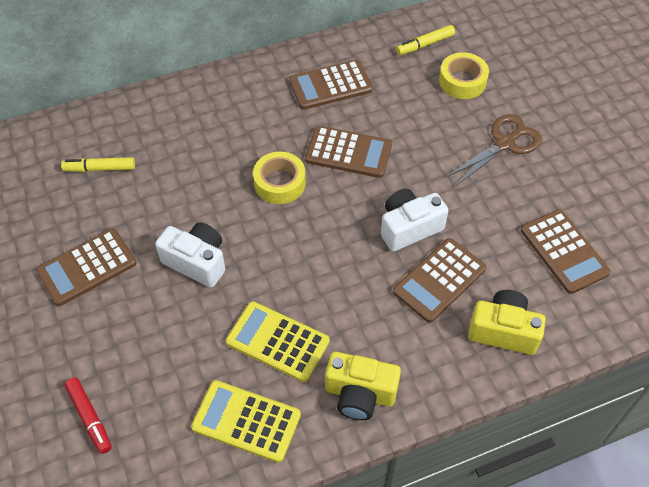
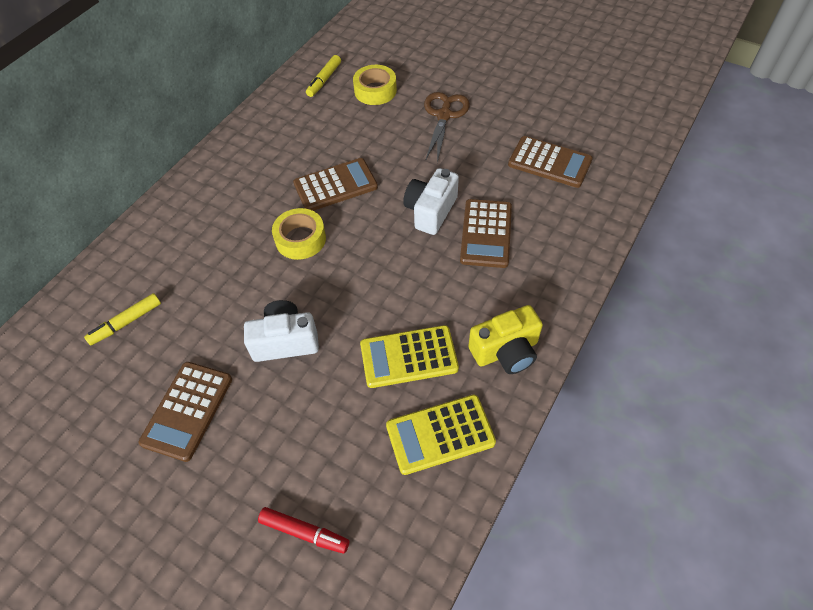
camera: 35 degrees left, 0 degrees up
brown calculator [289,60,373,110] -> none
yellow camera [468,290,546,355] -> none

